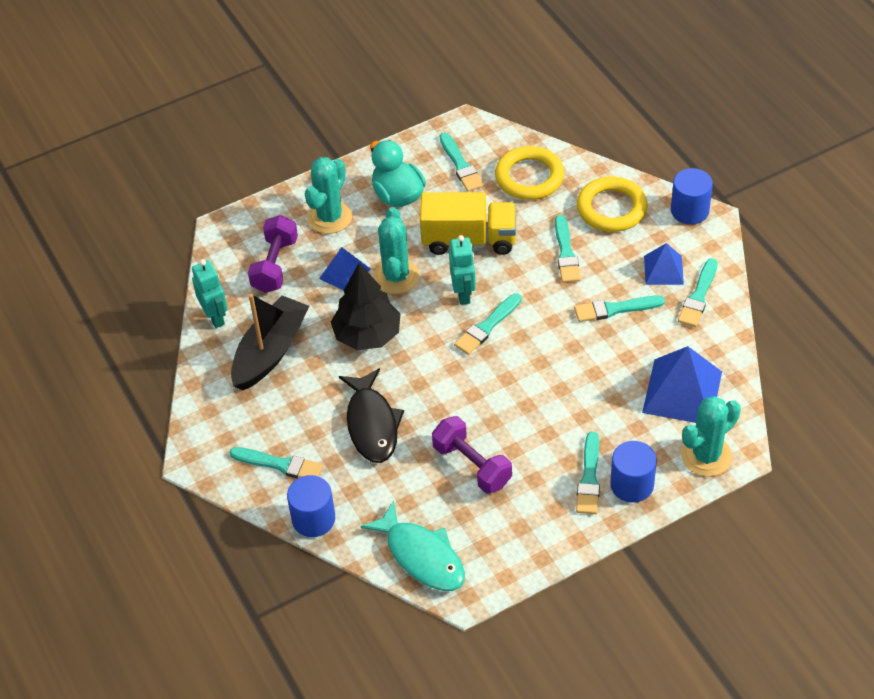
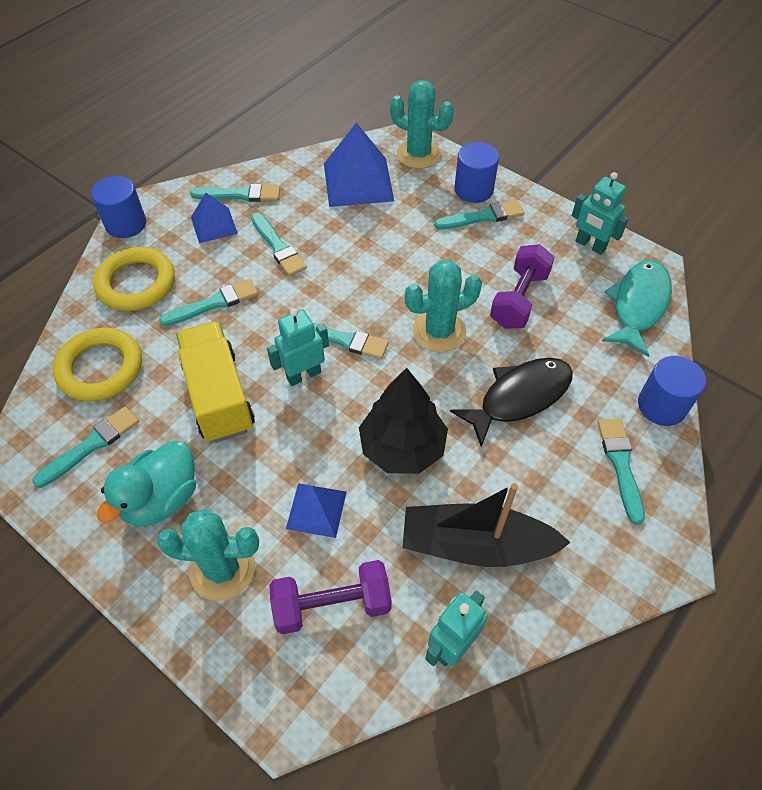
camera: 115 degrees left, 5 degrees up
turquoise cactus [373,207,419,294] -> turquoise cactus moved to [405,260,482,352]
none -> turquoise robot [572,172,629,255]

